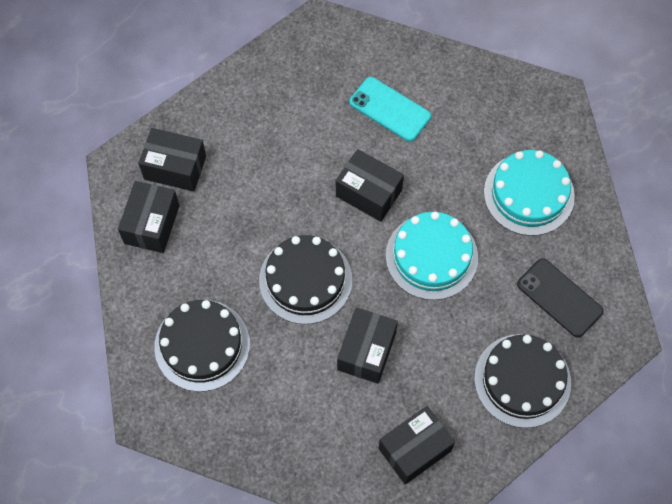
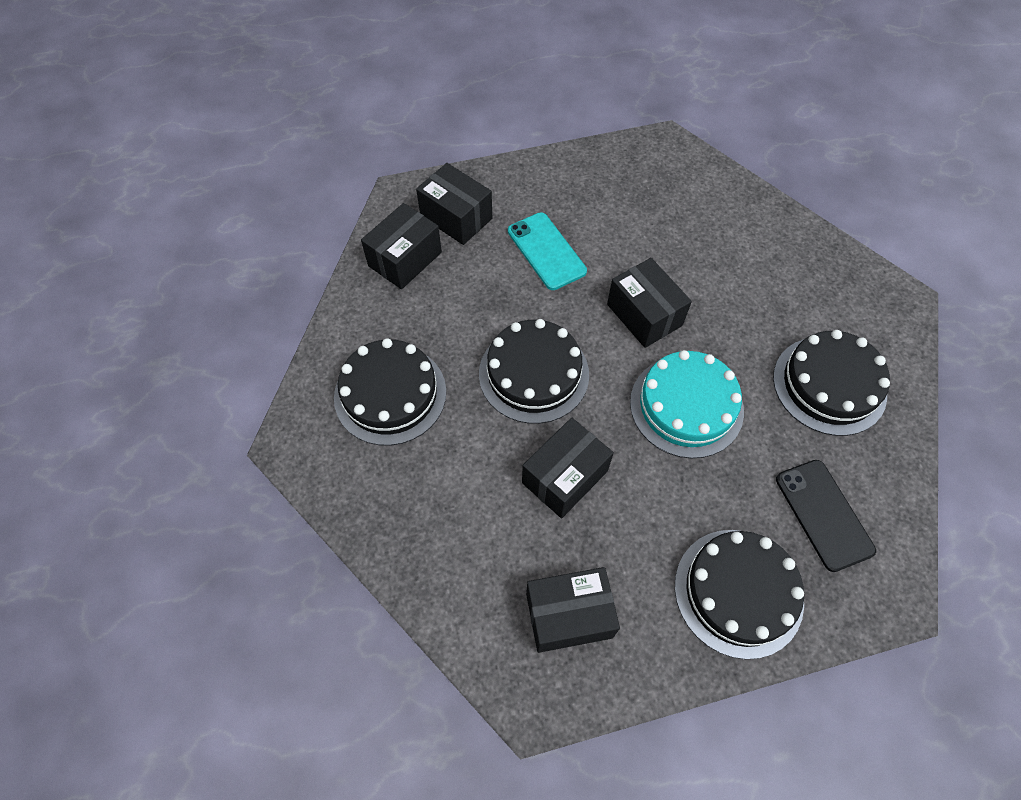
camera: 25 degrees right, 5 degrees down
turquoise phone [349,77,431,142] -> turquoise phone moved to [508,212,587,290]
turquoise cake [484,150,575,236] -> black cake [773,330,890,436]

